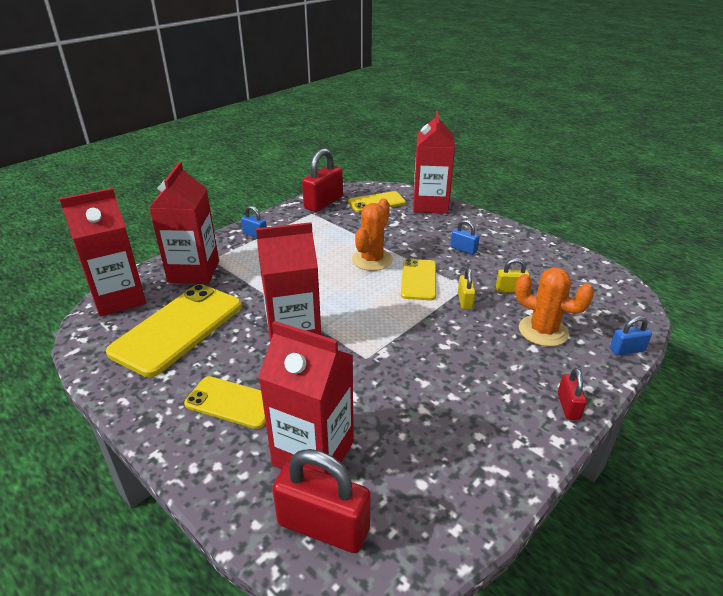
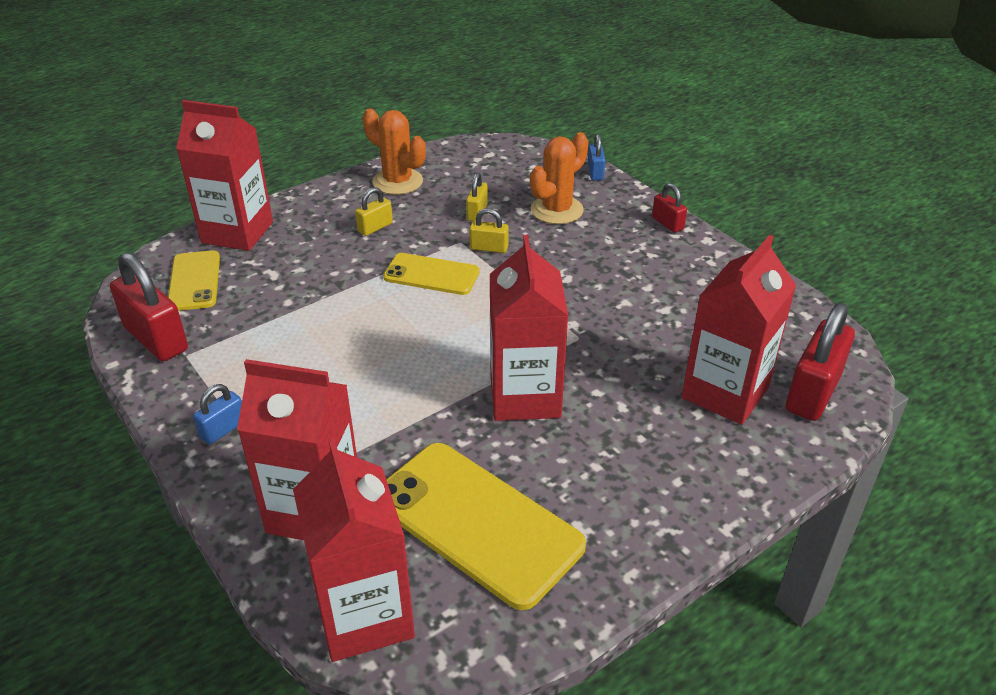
camera: 80 degrees left, 5 degrees up
yellow phone [184,376,266,429] -> none
orange cactus [352,198,393,271] -> orange cactus moved to [363,108,426,195]
blue padlock [450,219,480,255] -> yellow padlock [355,187,393,236]
red padlock [558,368,587,420] -> red padlock turned 45 degrees clockwise [652,183,687,233]

